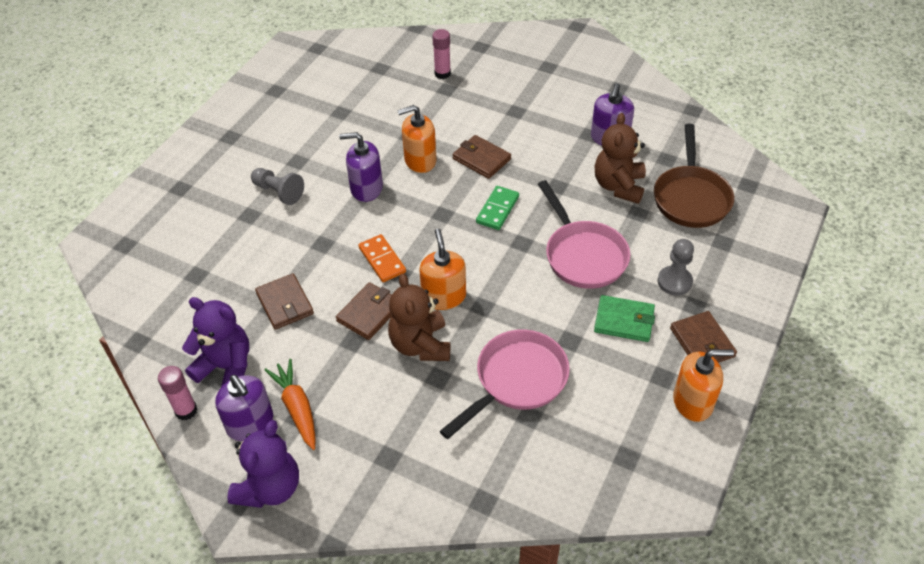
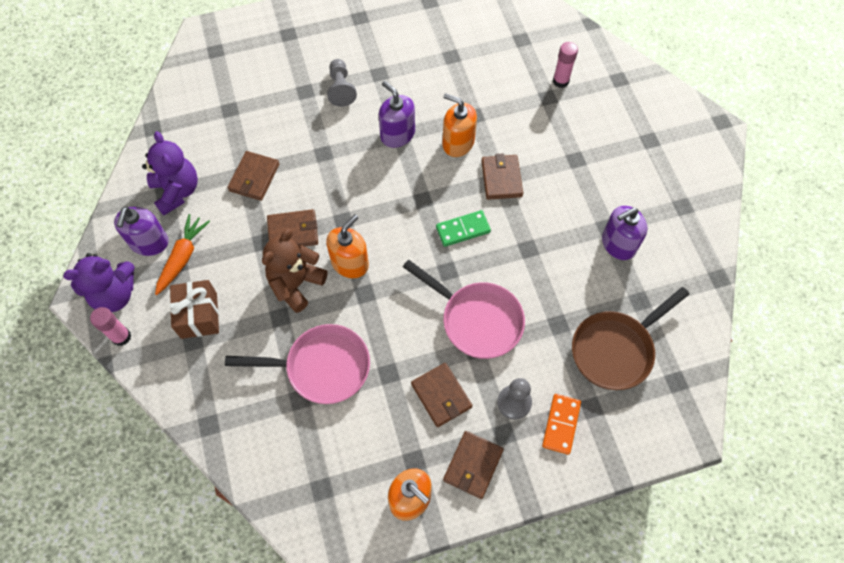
camera: 45 degrees right, 15 degrees up
pink glue stick [158,366,197,420] -> pink glue stick moved to [90,307,131,346]
orange domino [358,234,406,282] -> orange domino moved to [542,394,581,455]
pink pan [538,180,630,289] -> pink pan turned 75 degrees counterclockwise [403,260,525,359]
green wallet [594,295,655,342] -> brown wallet [411,363,472,427]
brown teddy bear [595,113,646,204] -> none
none -> brown gift [170,280,219,339]

